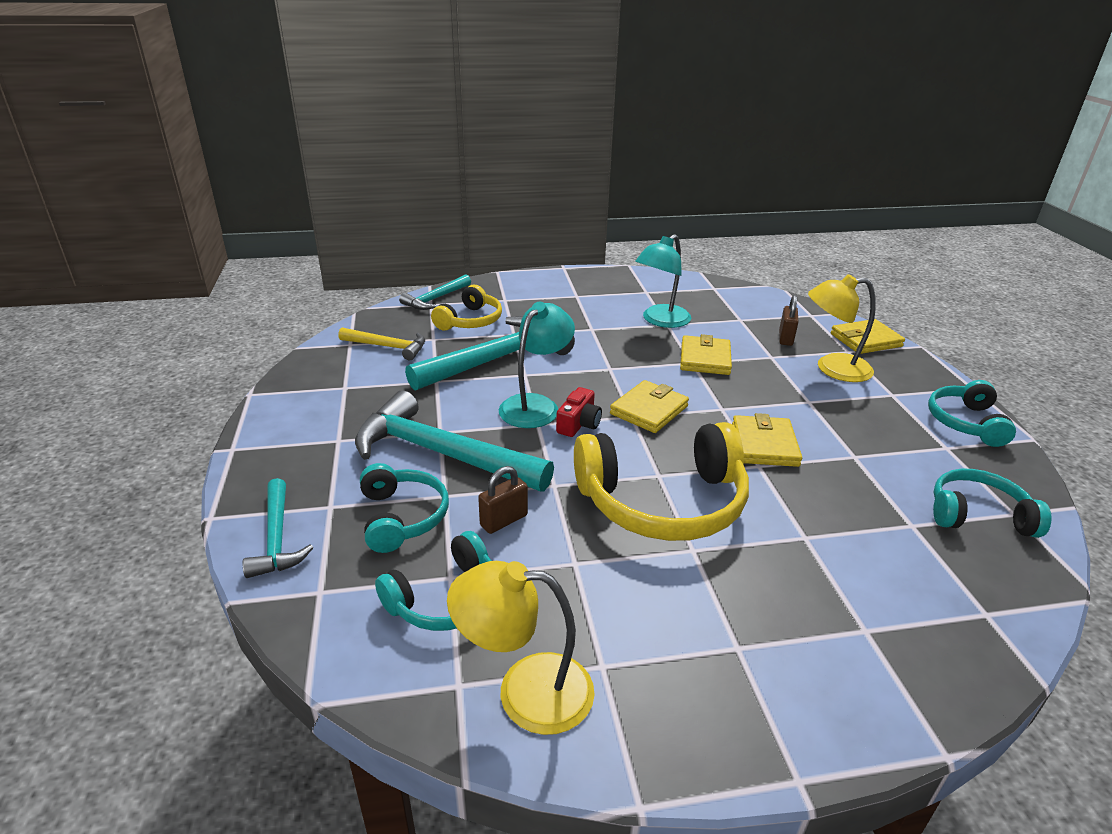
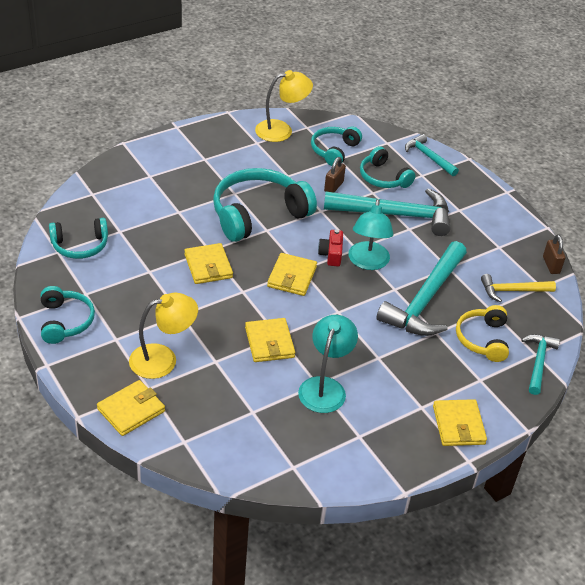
camera: 155 degrees right, 10 degrees up
yellow headphones [574,422,749,541] -> turquoise headphones [213,168,317,242]
brown padlock [779,295,798,346] -> brown padlock moved to [543,235,566,274]
none -> yellow wallet [433,399,487,446]

